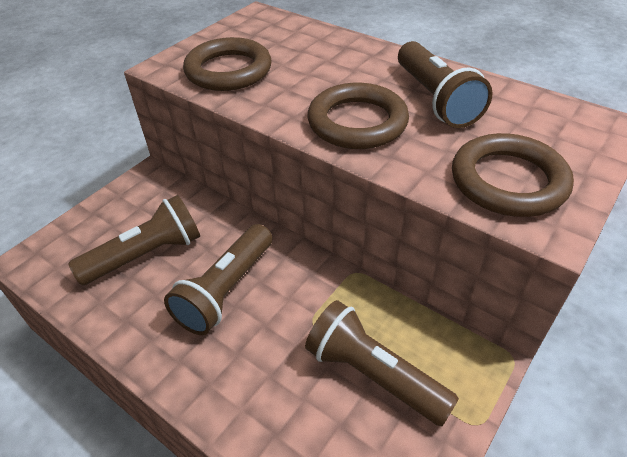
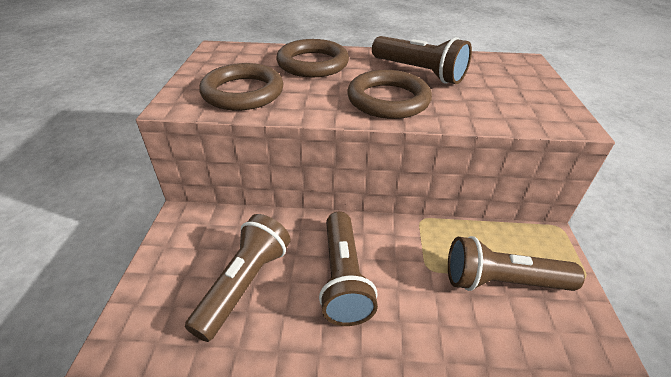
camera: 35 degrees left, 5 degrees down
brown ring [452,133,574,217] -> brown ring moved to [276,39,349,78]

